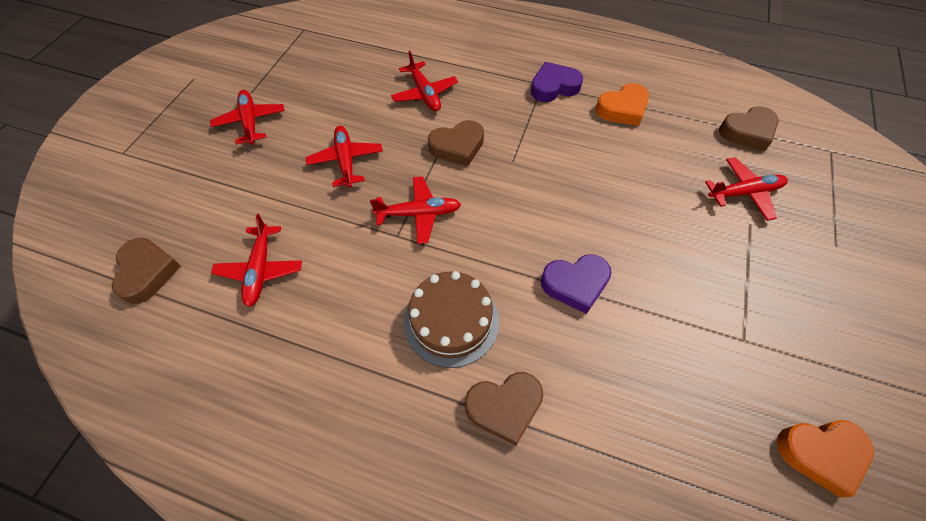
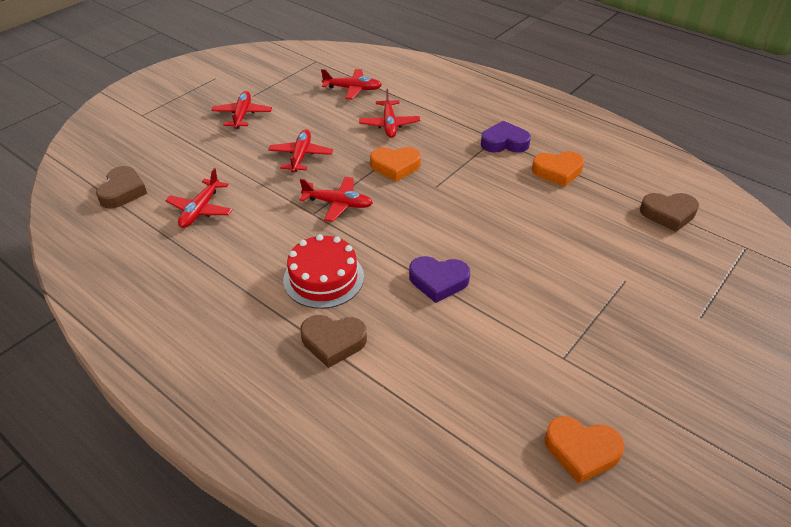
camera: 20 degrees right, 15 degrees down
brown cake [404,271,499,368] -> red cake [283,234,364,309]
brown heart [428,120,484,166] -> orange heart [370,147,421,182]
red plane [705,157,788,221] -> red plane moved to [321,69,382,99]

